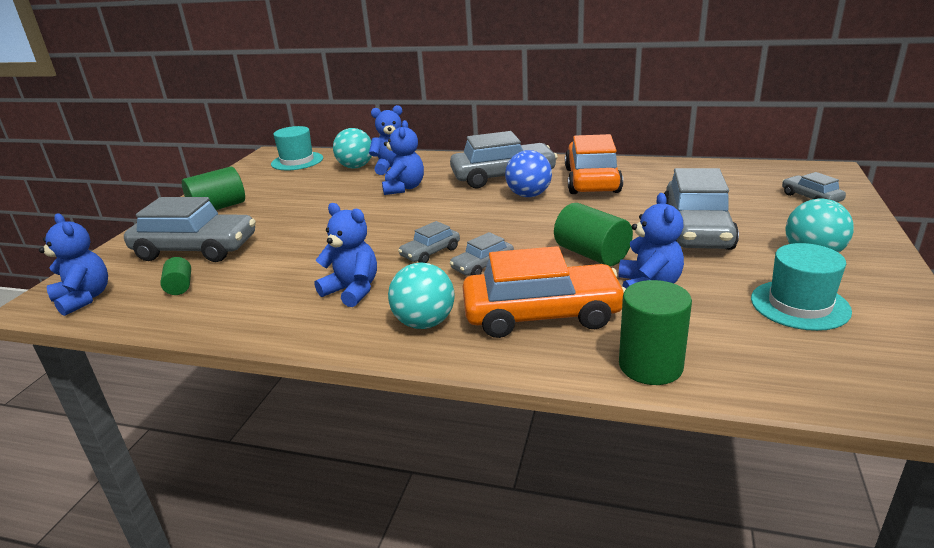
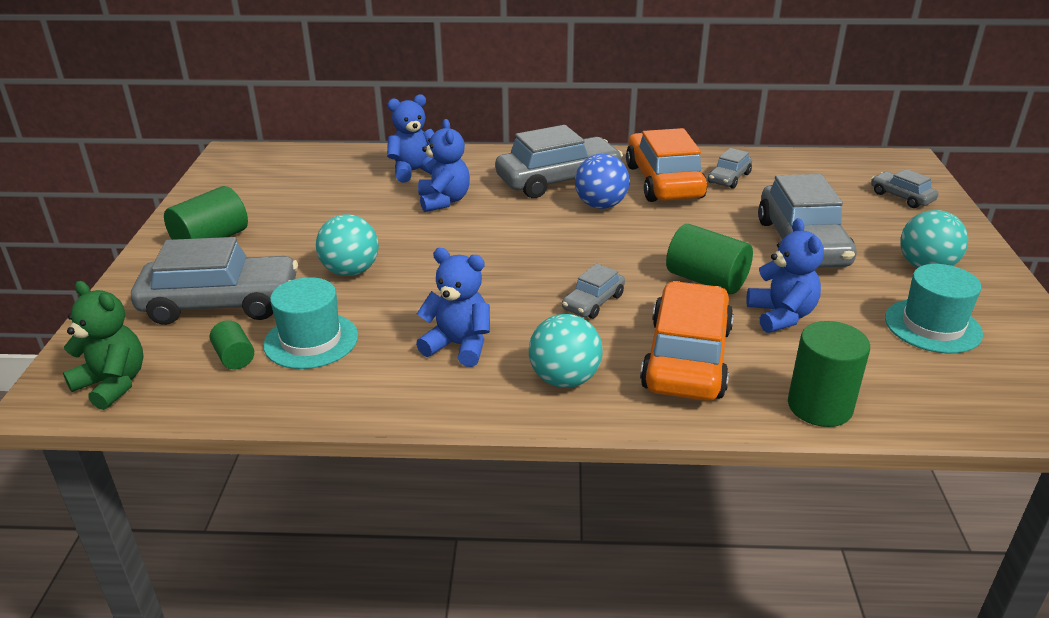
camera: 15 degrees left, 5 degrees up
blue teddy bear [39,214,108,316] -> green teddy bear [63,281,144,410]
turquoise hat [271,126,323,170] -> turquoise hat moved to [263,277,358,369]
turquoise ball [333,128,372,168] -> turquoise ball moved to [316,214,379,276]
grey car [398,221,460,263] -> grey car moved to [708,148,752,189]
orange car [463,246,626,338] -> orange car turned 60 degrees counterclockwise [640,281,734,401]

